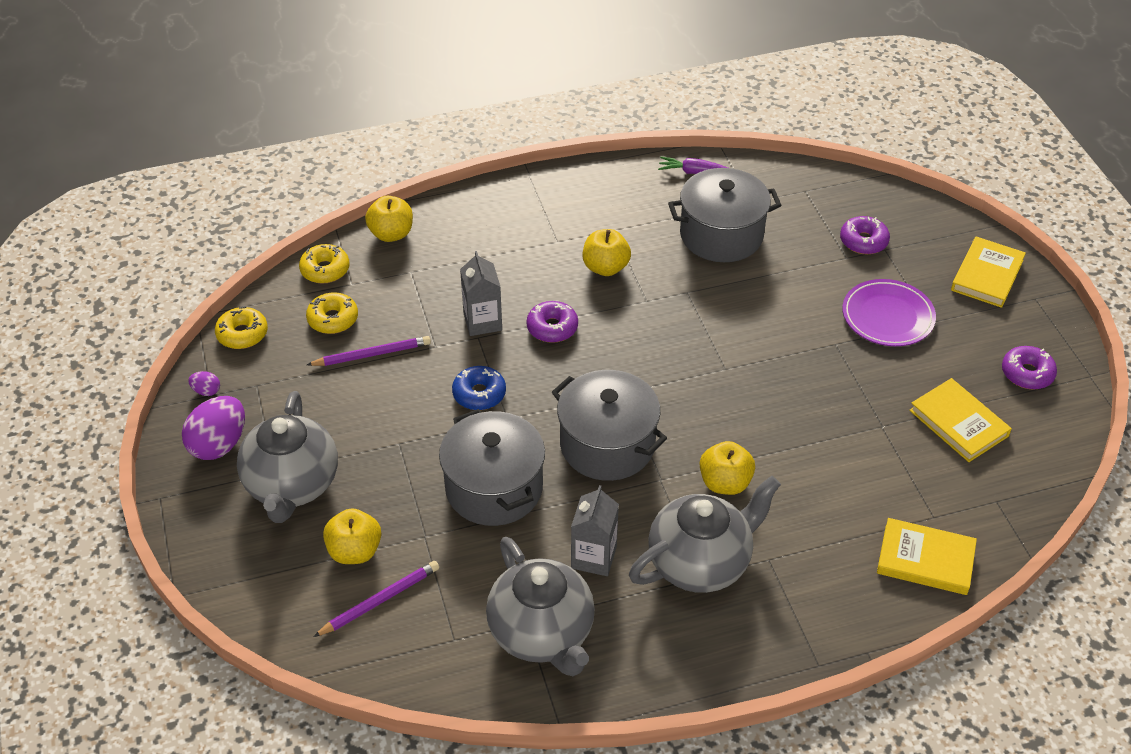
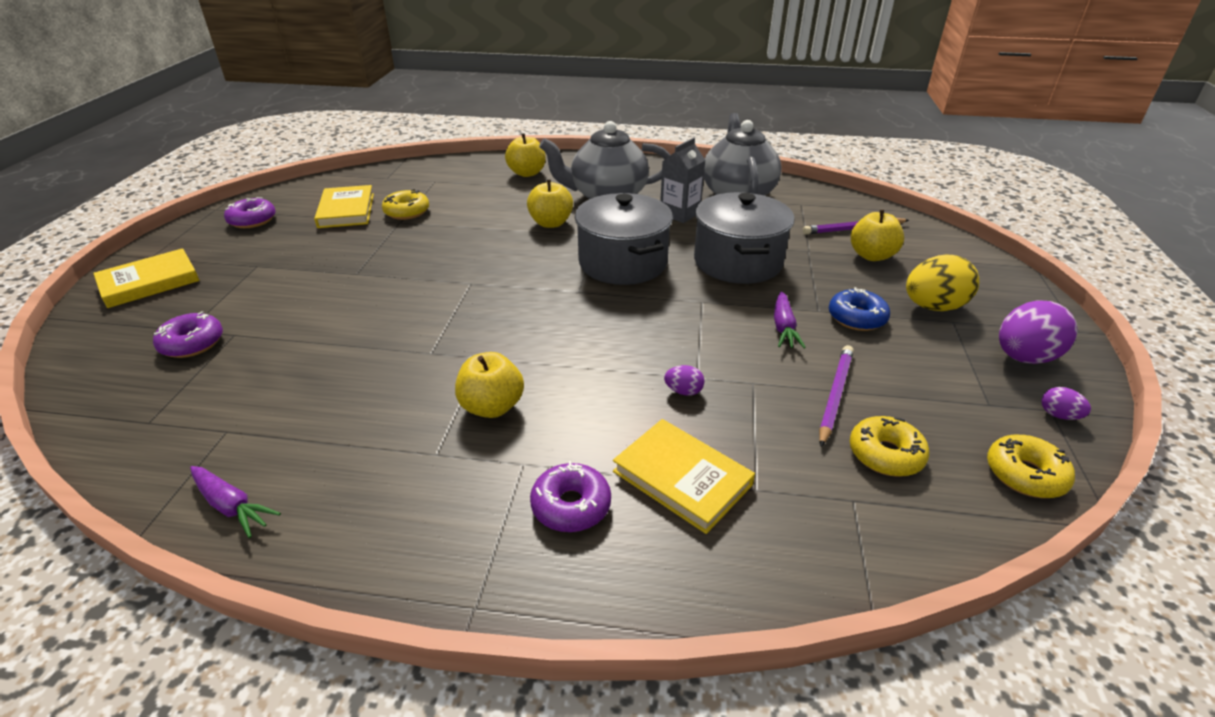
camera: 155 degrees left, 10 degrees down
grey teapot [237,391,338,523] -> yellow egg [906,254,979,311]
yellow donut [299,244,349,283] -> yellow donut moved to [382,189,429,220]
purple pencil [307,336,431,366] -> purple pencil turned 105 degrees clockwise [819,345,854,447]
yellow apple [365,196,413,242] -> yellow apple moved to [505,134,546,177]
blue donut [452,366,506,410] -> blue donut moved to [829,287,890,331]
grey carton [460,251,502,336] -> purple egg [664,365,704,396]
purple donut [526,301,578,343] -> purple donut moved to [530,461,611,532]
grey pot [668,168,782,262] -> none
purple plate [842,279,936,346] -> none
yellow book [877,518,977,595] -> yellow book moved to [613,419,755,534]
none -> purple carrot [774,291,806,348]

